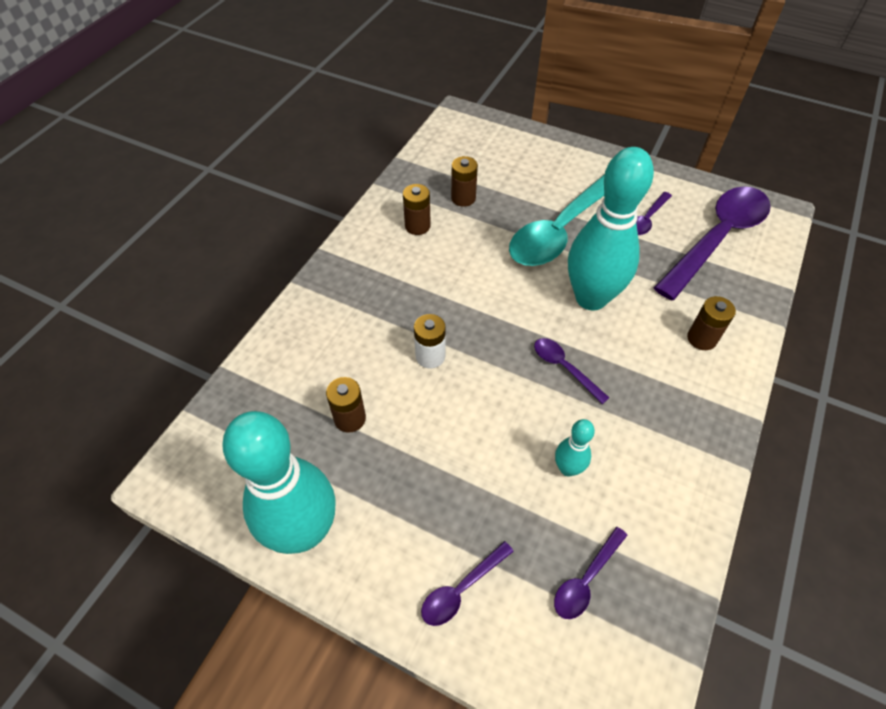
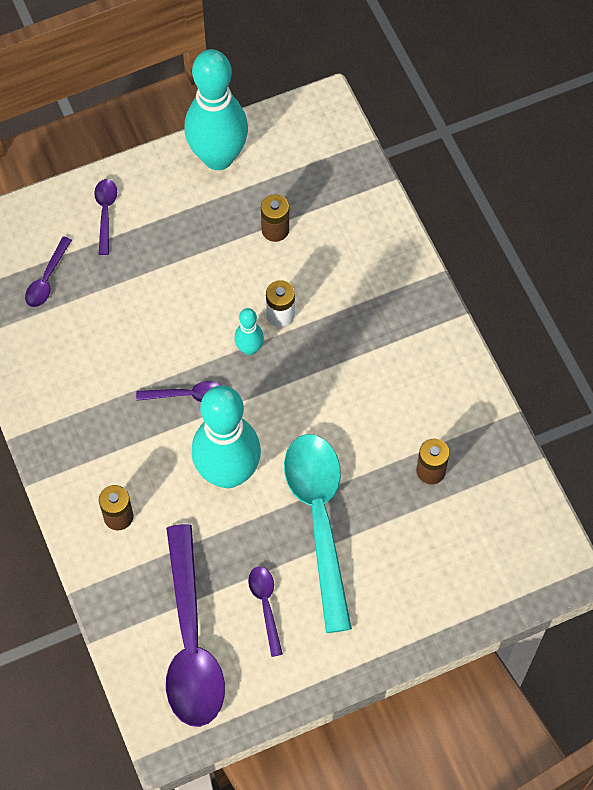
camera: 130 degrees right, 10 degrees up
brown battery [403,184,431,235] -> none
purple spoon [554,527,628,619] -> purple spoon turned 150 degrees counterclockwise [25,236,72,307]
turquoise bowling pin [555,419,595,476] -> turquoise bowling pin moved to [234,308,264,355]

